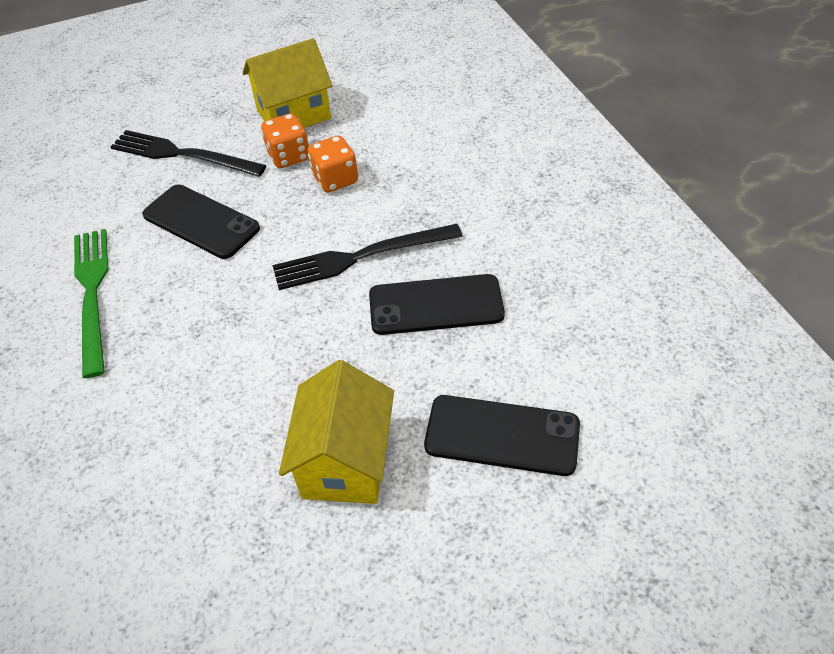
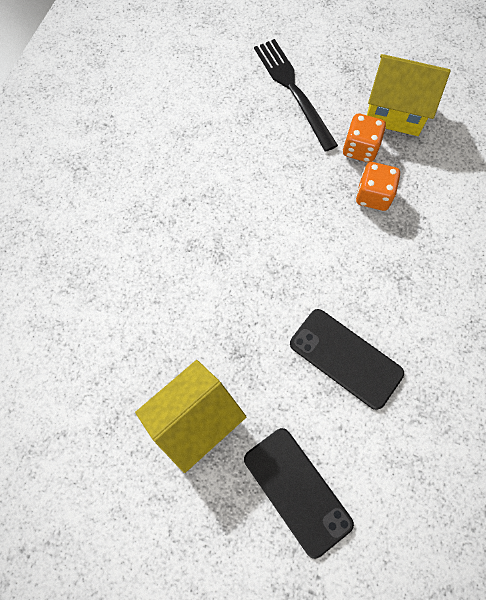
camera: 40 degrees right, 20 degrees up
green fork [74,229,109,378] -> none
black phone [142,185,260,259] -> none
black fork [273,224,463,290] -> none

